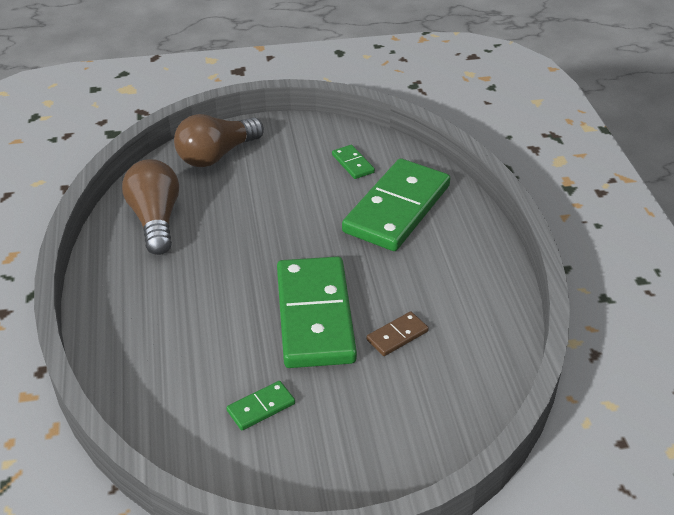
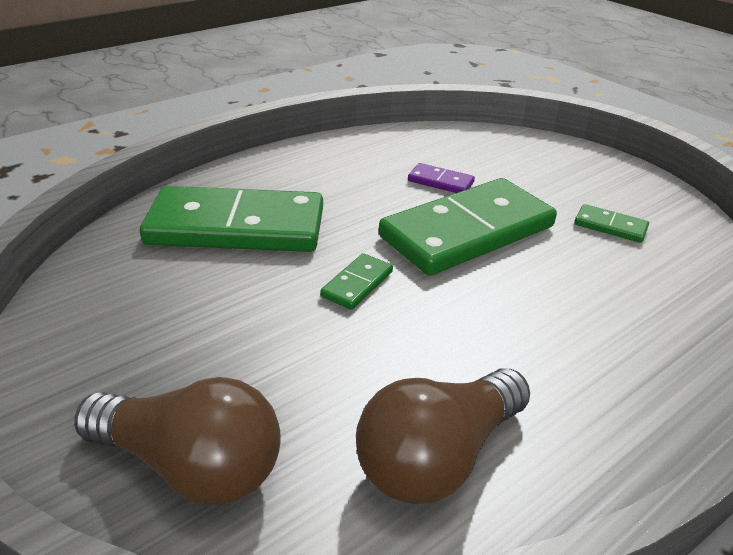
camera: 120 degrees left, 5 degrees down
green domino [332,145,375,179] -> green domino moved to [320,253,393,310]
brown domino [366,311,429,356] -> purple domino [408,163,475,193]

